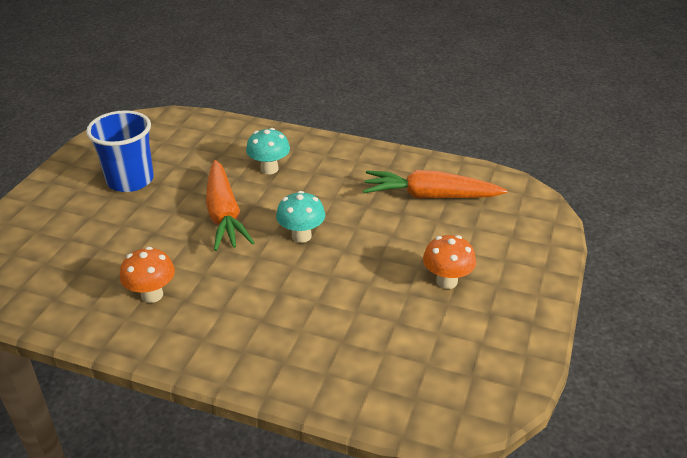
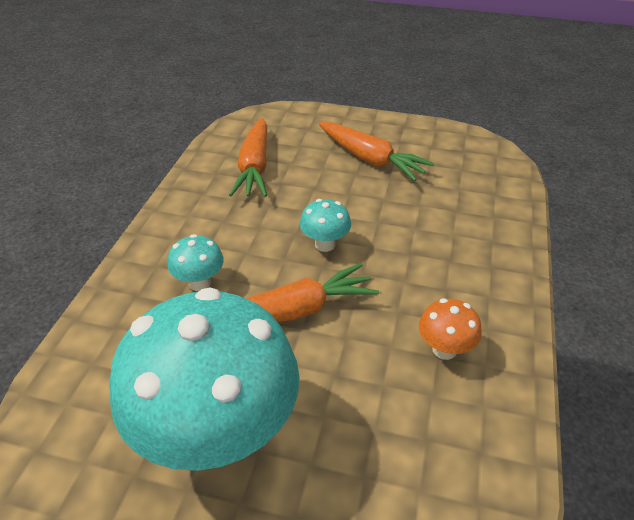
camera: 95 degrees left, 5 degrees up
blue cup [86,110,154,192] -> turquoise mushroom [109,287,300,471]
orange mushroom [423,235,476,289] -> orange carrot [319,122,435,181]

